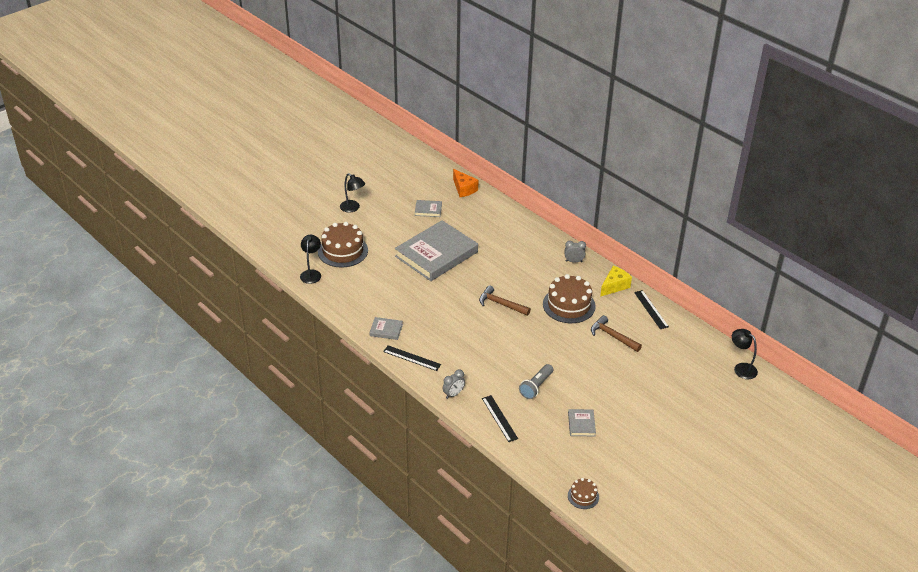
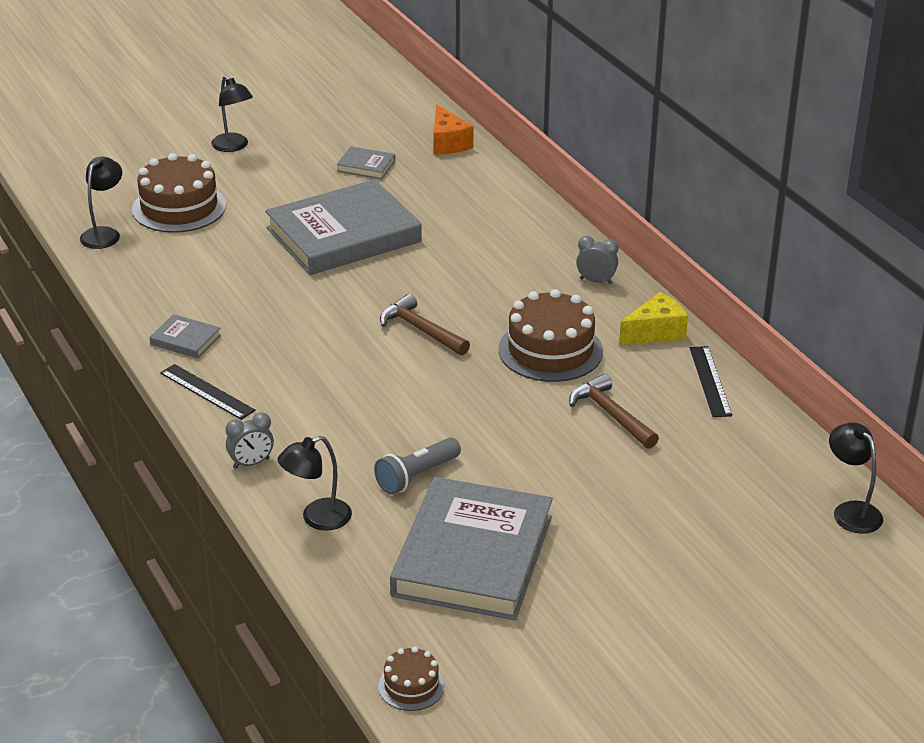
camera: 15 degrees right, 5 degrees down
black ruler [482,395,518,442] -> black lamp [277,436,352,531]
grey book [568,409,596,436] -> grey book [390,477,553,620], size x2.43

